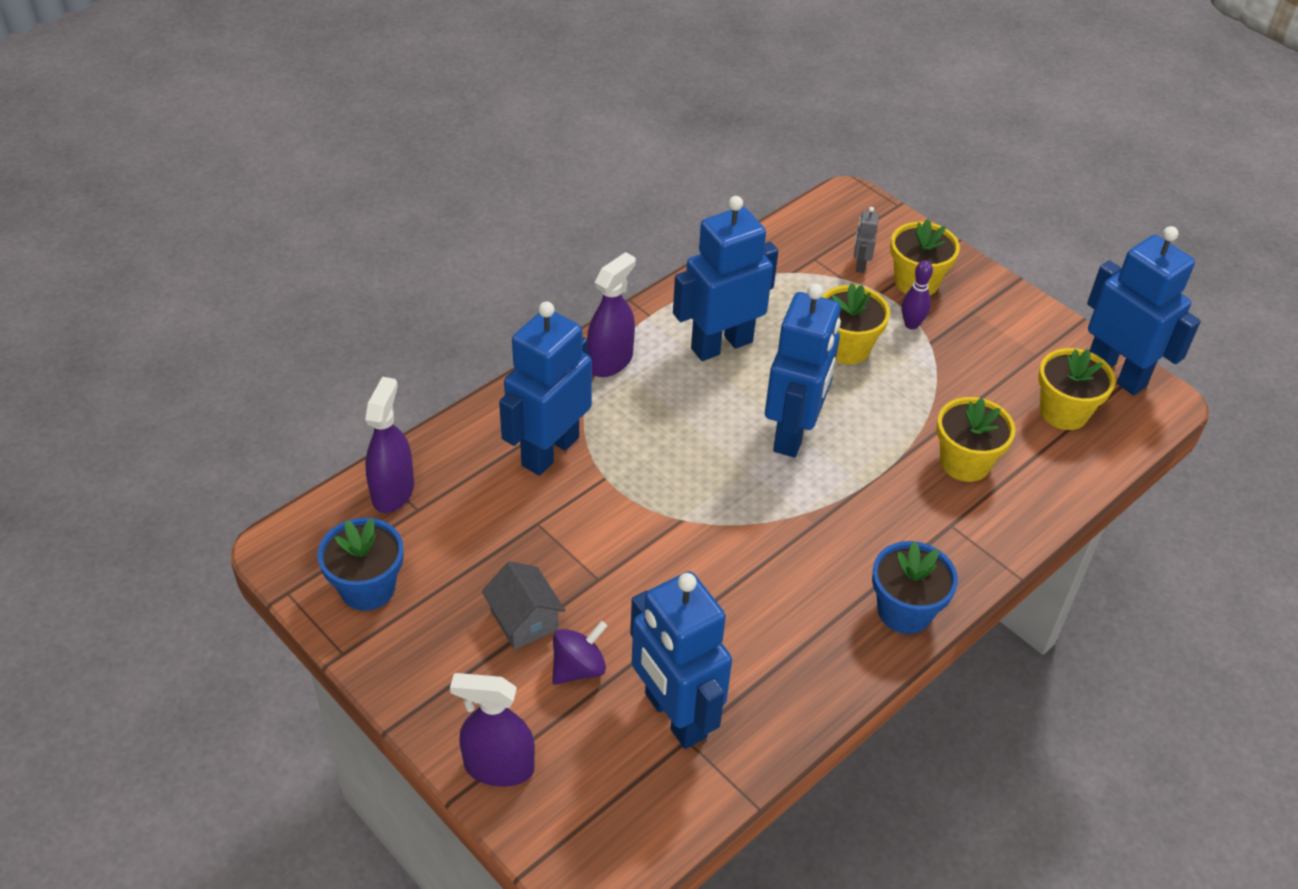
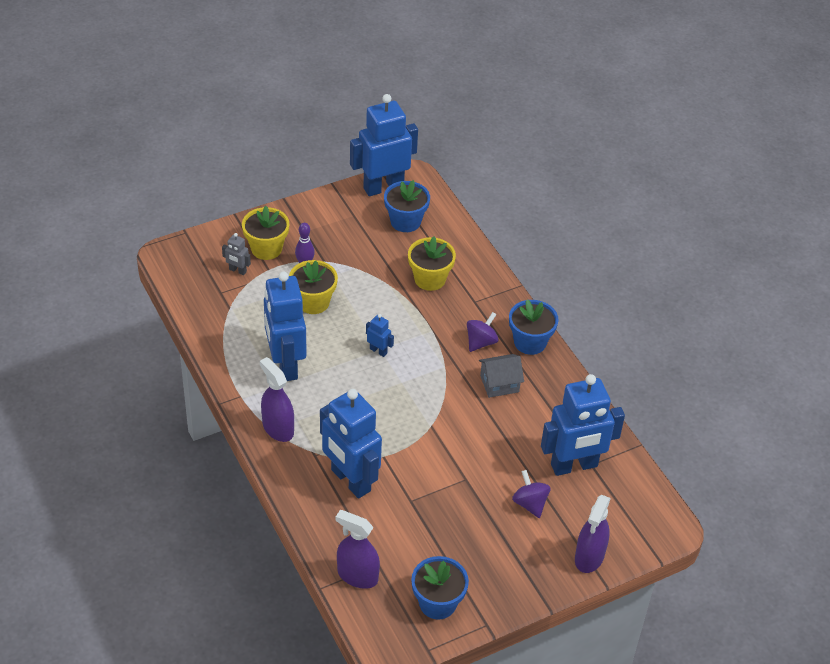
camera: 75 degrees left, 0 degrees up
grey house [482,561,565,650] -> grey house moved to [479,354,524,398]
blue robot [765,284,841,457] -> blue robot [366,314,394,357], size x0.42
yellow flower pot [1038,348,1116,430] -> blue flower pot [384,180,430,232]
none -> purple spinning top [467,312,499,352]

